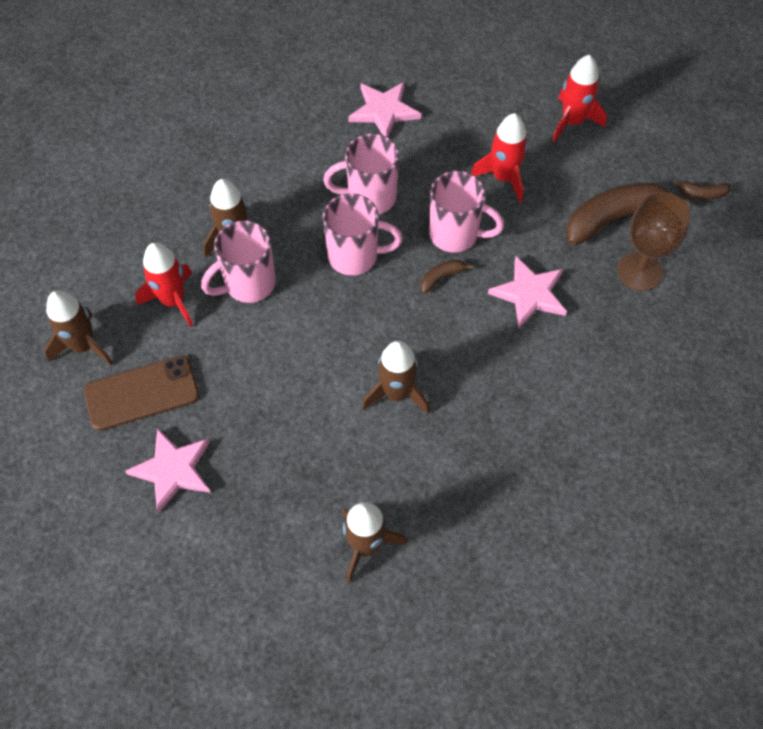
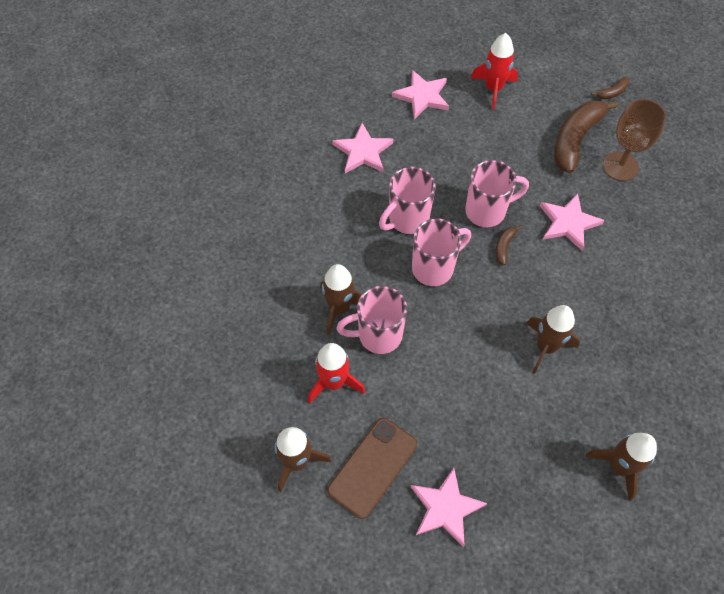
camera: 35 degrees left, 0 degrees up
pink mug [201,220,275,303] -> pink mug turned 60 degrees clockwise [336,286,407,354]
red rocket [470,113,528,203] -> none
none -> pink star [392,70,449,119]

